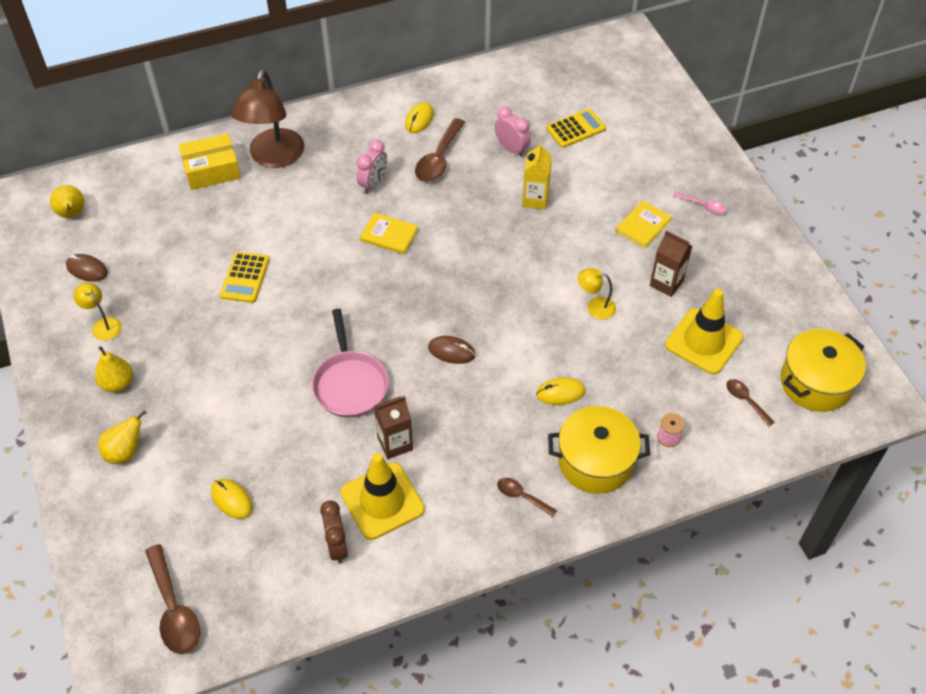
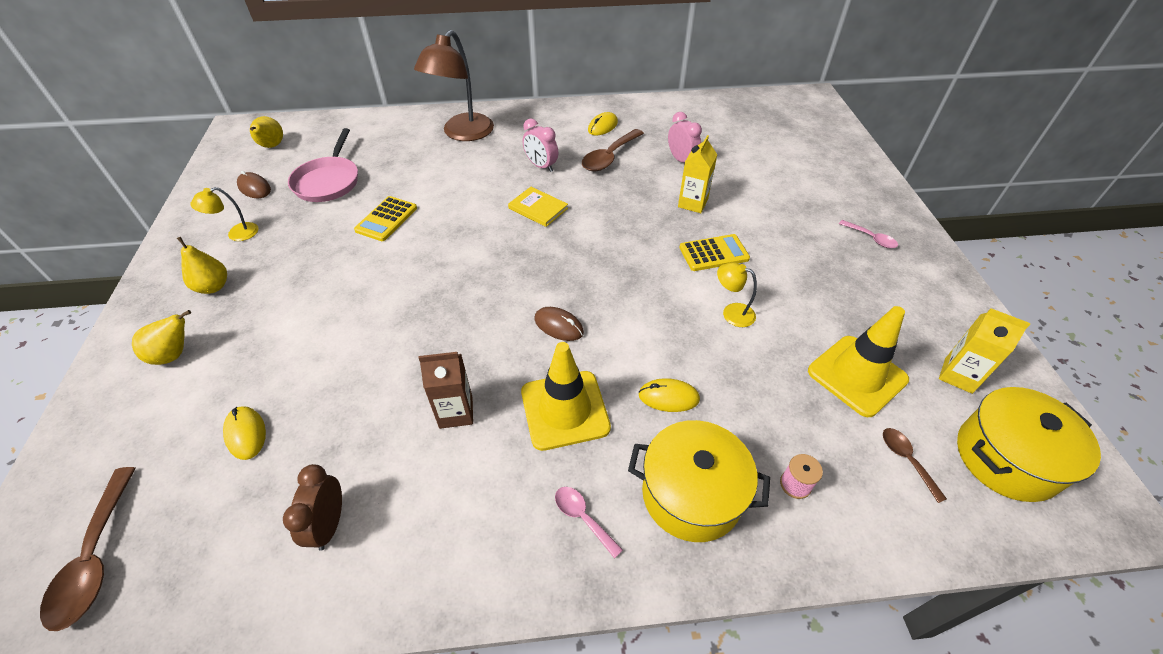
camera: 15 degrees right, 5 degrees down
yellow lamp [73,283,122,341] -> yellow lamp turned 90 degrees counterclockwise [190,187,258,241]
yellow box [179,133,241,190] -> none
pink pan [312,309,389,418] -> pink pan moved to [288,128,358,202]
yellow traffic cone [341,453,425,540] -> yellow traffic cone moved to [521,342,611,451]
pink clock [356,139,387,194] -> pink clock turned 90 degrees clockwise [523,118,558,172]
brown spoon [497,478,557,517] -> pink spoon [555,487,623,559]
yellow calculator [546,109,606,148] -> yellow calculator moved to [679,234,750,271]
yellow book [615,201,672,249] -> none
brown carton [650,230,692,297] -> none
none -> yellow carton [939,308,1030,394]

